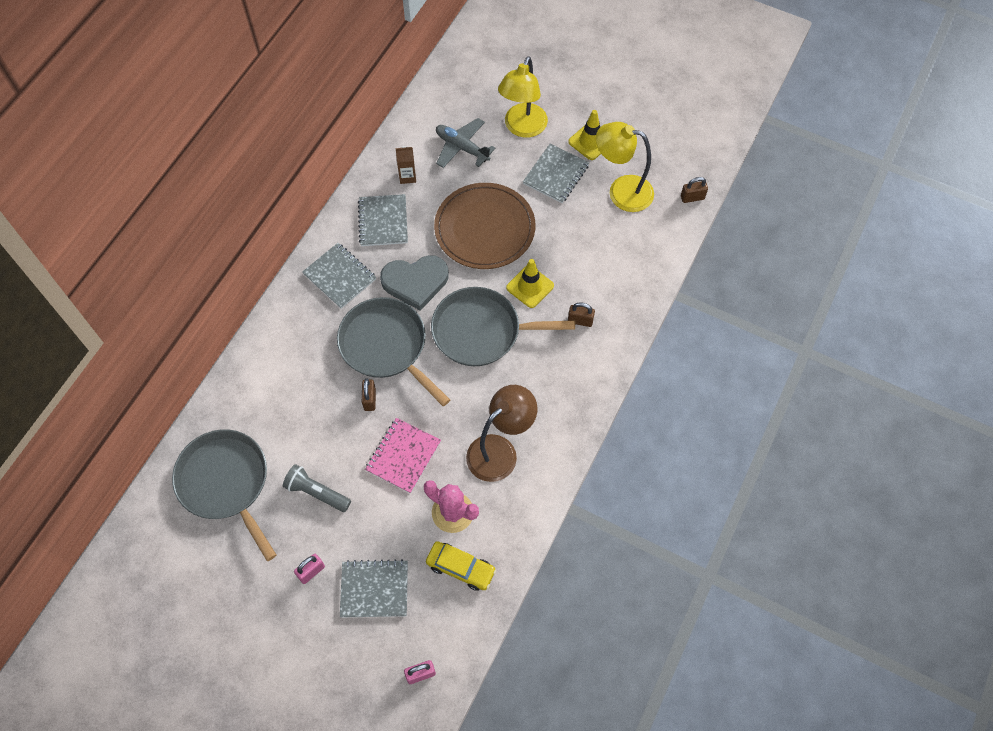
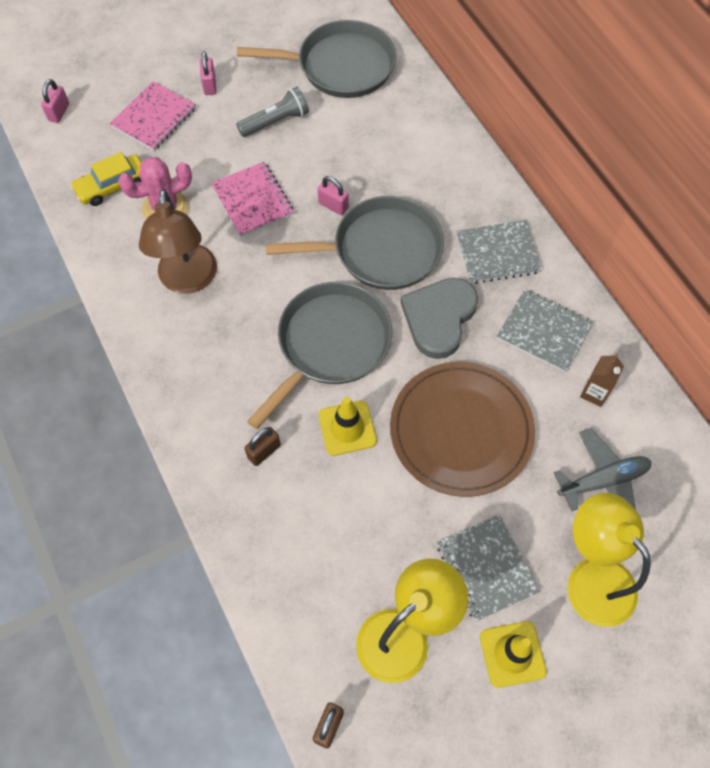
camera: 125 degrees right, 0 degrees up
grey notebook [340,559,408,617] -> pink notebook [110,81,196,151]
brown padlock [362,379,376,411] -> pink padlock [318,176,349,215]

